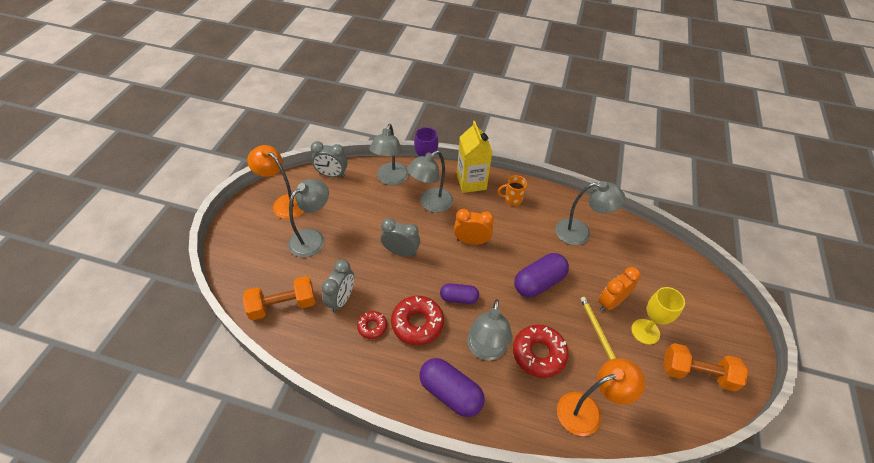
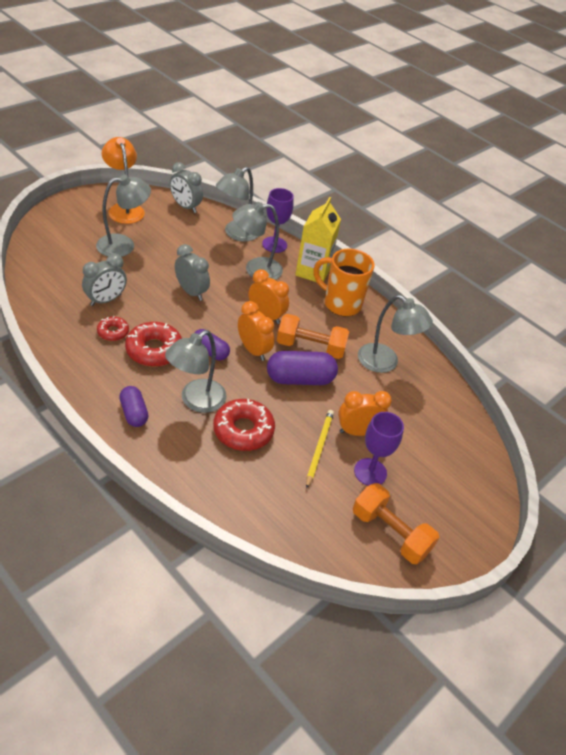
camera: 25 degrees right, 5 degrees down
orange dumbbell [243,276,315,320] -> orange dumbbell moved to [277,314,349,359]
purple capsule [419,358,485,417] -> purple capsule [119,386,148,427], size x0.62
orange mug [498,175,527,206] -> orange mug [314,248,375,316], size x1.84
orange lamp [557,358,645,436] -> none
yellow goblet [631,287,685,345] -> purple goblet [354,412,404,486]
none -> orange clock [238,301,274,361]

